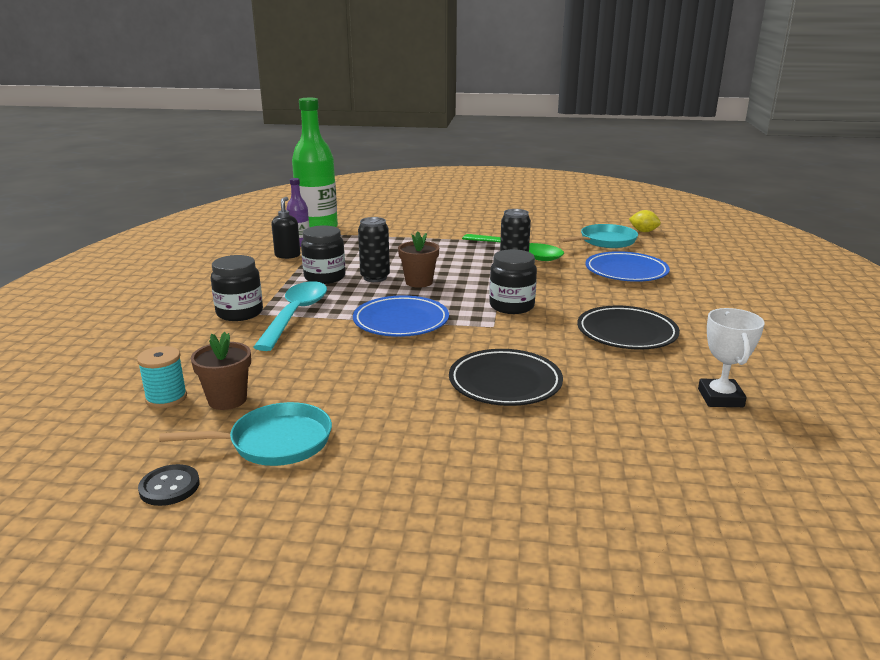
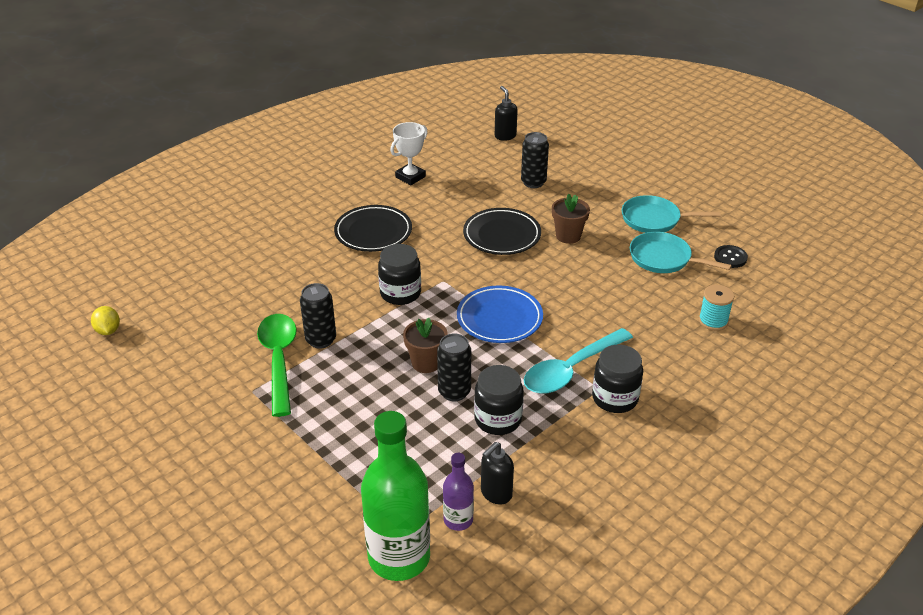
camera: 140 degrees left, 15 degrees up
brown flower pot [191,332,251,410] -> brown flower pot moved to [552,194,590,244]
turquoise pan [559,224,638,248] -> turquoise pan moved to [622,195,720,233]
blue plate [585,251,670,282] -> none
none -> black soap dispenser [495,86,518,141]
none -> black can [521,132,549,188]

